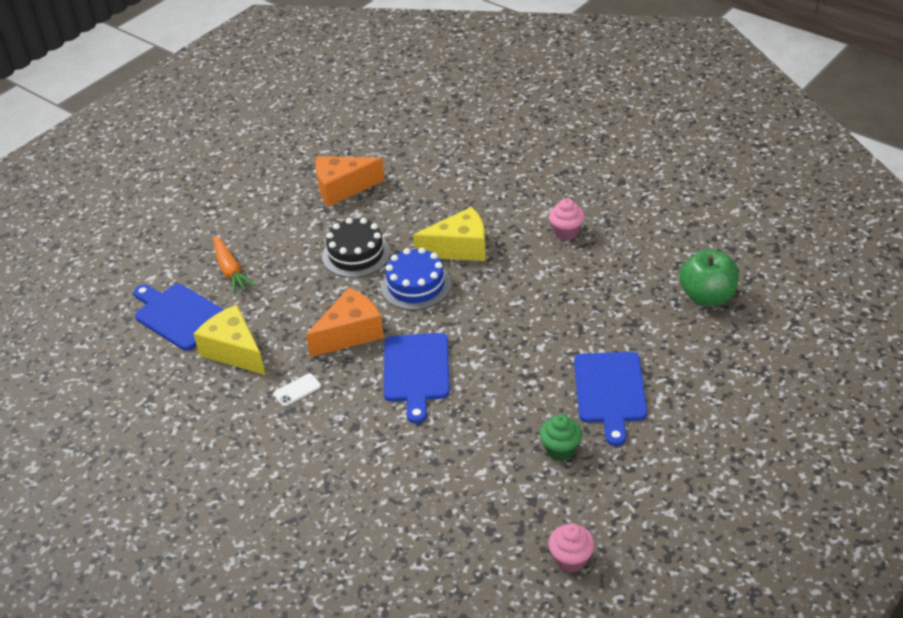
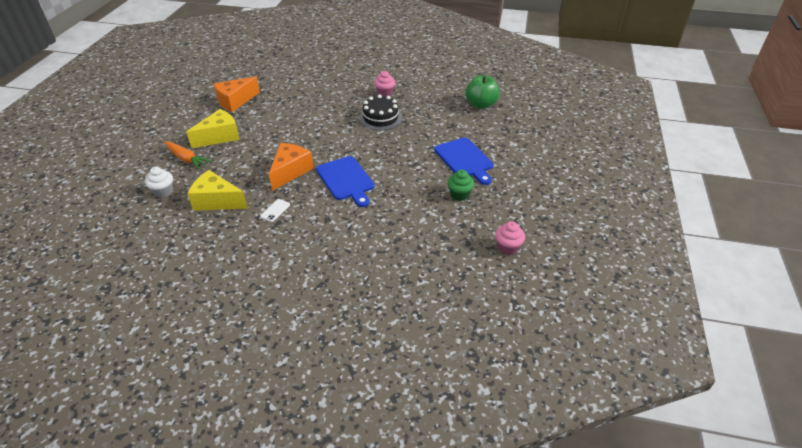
camera: 30 degrees left, 0 degrees up
blue cutting board [133,284,224,351] -> white cupcake [145,166,173,198]
black cake [322,218,390,278] -> black cake moved to [359,95,402,130]
blue cake [381,247,451,310] -> none
yellow cheese [413,207,486,261] -> yellow cheese moved to [186,109,240,148]

